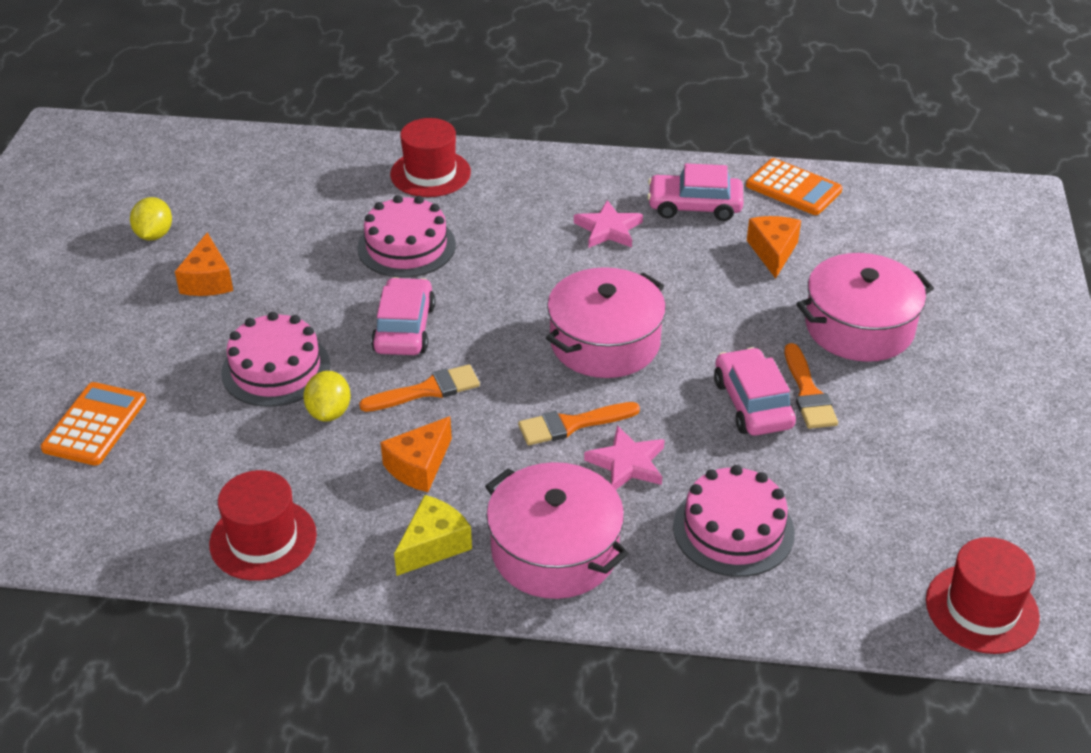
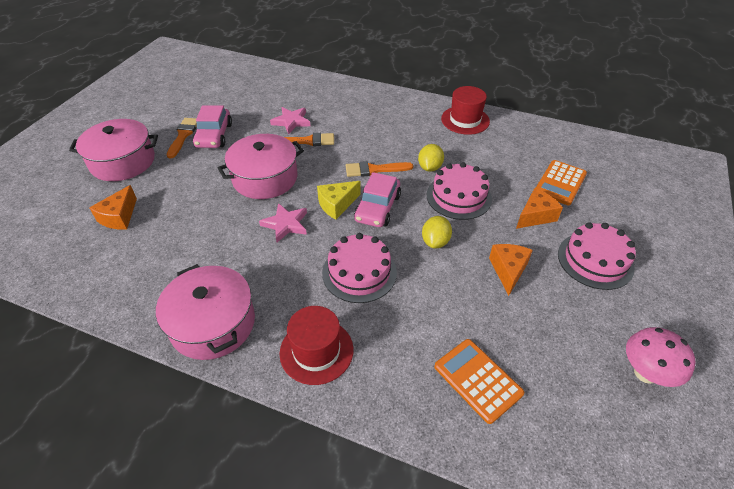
camera: 165 degrees left, 5 degrees up
yellow lemon [130,197,172,241] -> yellow lemon moved to [422,216,452,249]
orange cheese [380,416,452,492] -> orange cheese moved to [516,188,563,229]
yellow cheese [394,495,472,576] -> yellow cheese moved to [317,181,361,220]
pink pot [485,462,629,599] -> pink pot moved to [156,264,255,360]
pink star [574,200,643,248] -> pink star moved to [259,203,307,243]
pink car [647,163,743,221] -> none
pink cake [673,465,795,577] -> pink cake moved to [558,222,636,290]
orange calculator [746,158,842,215] -> orange calculator moved to [434,339,524,424]
red hat [926,537,1040,654] -> none
none -> pink mushroom [626,327,696,387]

